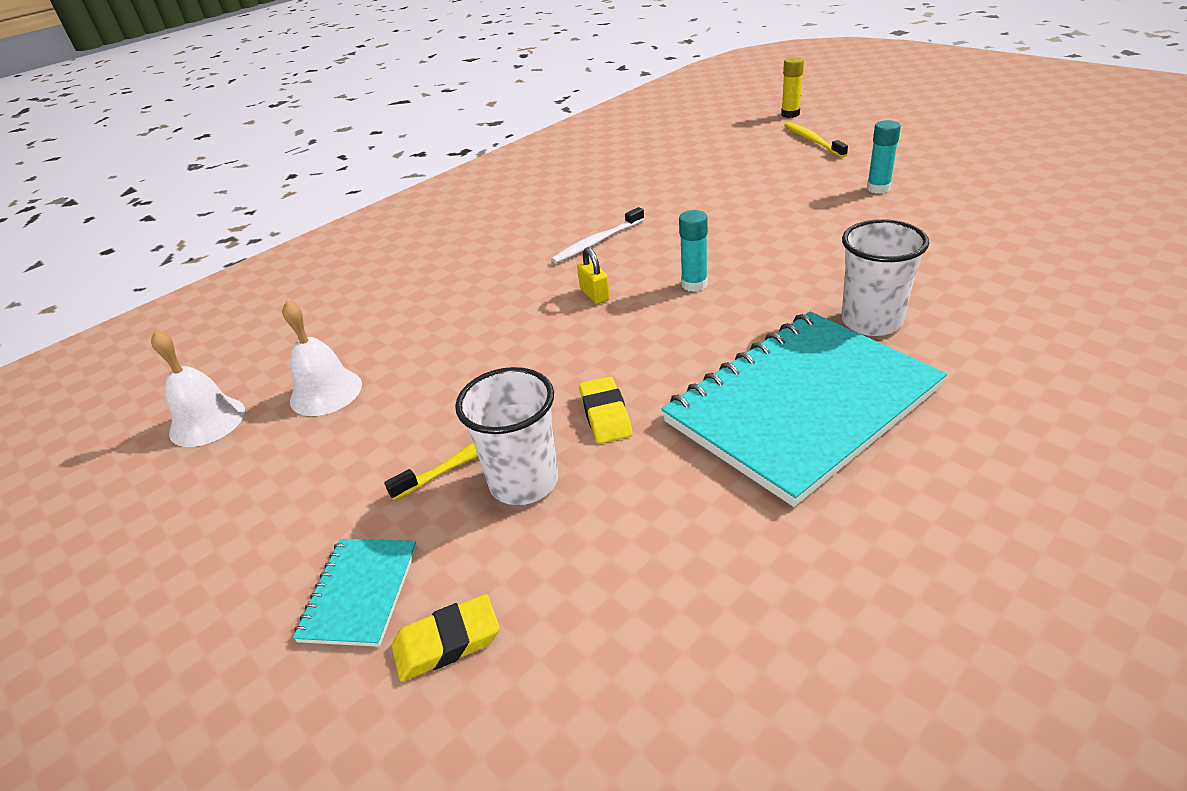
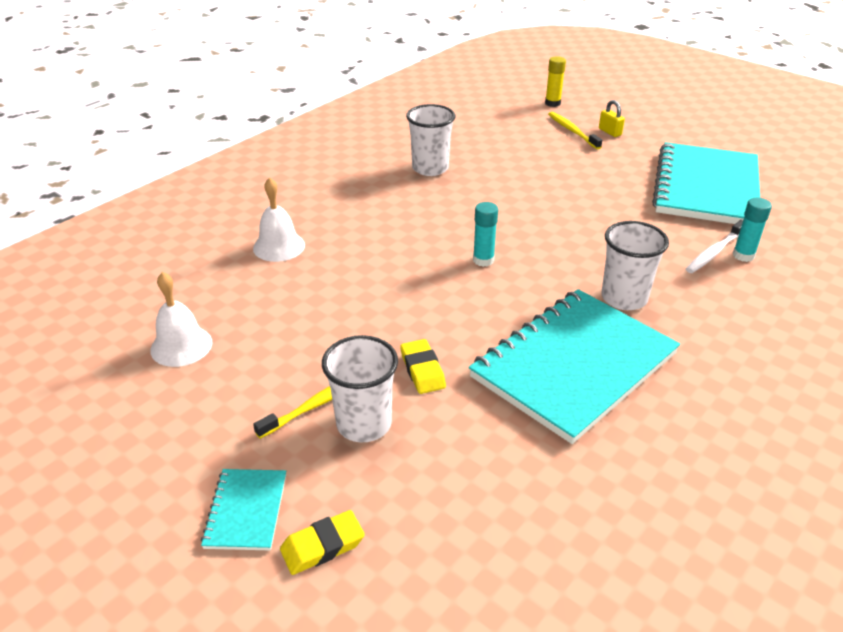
camera: 10 degrees left, 0 degrees up
white bell [151,330,245,447] -> white bell moved to [253,177,305,262]
white toothbrush [551,207,644,264] -> white toothbrush moved to [686,220,743,273]
yellow padlock [577,247,610,304] -> yellow padlock moved to [599,100,625,137]
turquoise glue stick [867,120,901,194] -> turquoise glue stick moved to [733,198,772,262]
none -> white cup [406,104,455,176]
none -> turquoise notebook [652,142,760,224]

